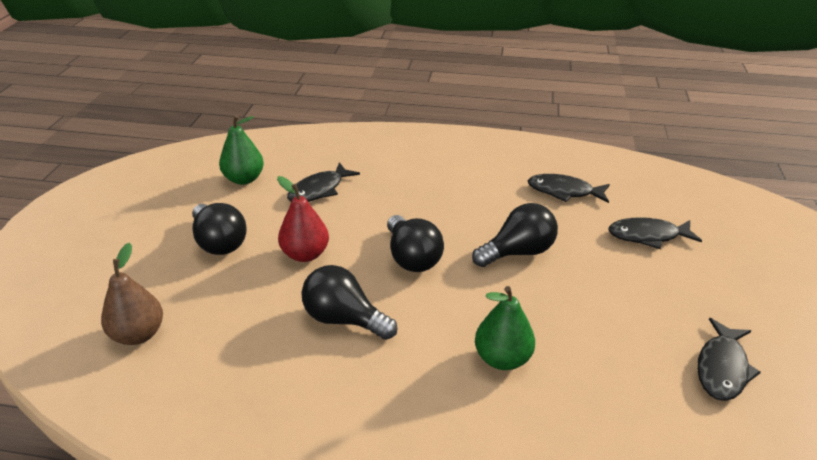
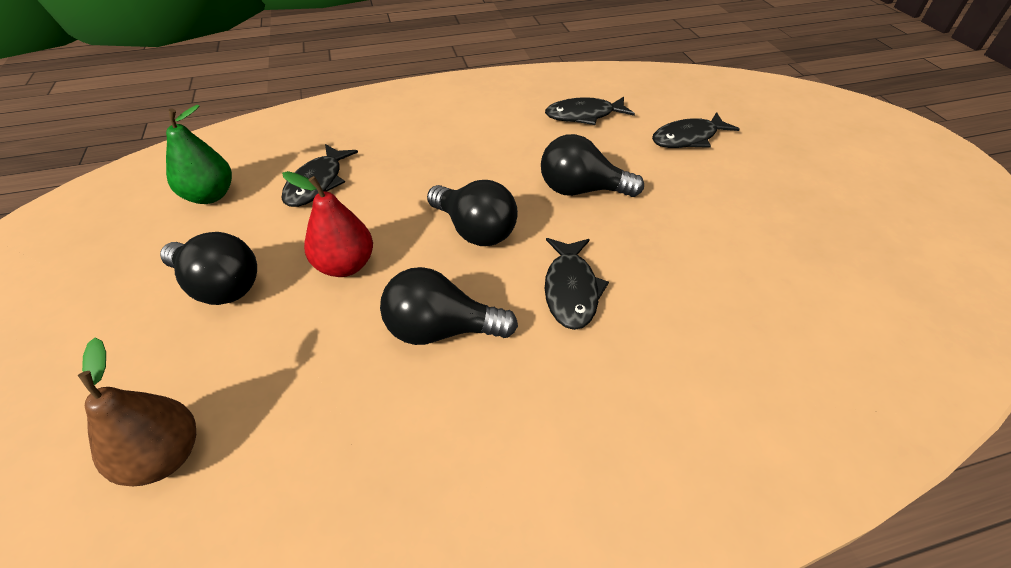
camera: 25 degrees left, 10 degrees up
black light bulb [472,203,558,267] -> black light bulb turned 120 degrees counterclockwise [541,134,644,197]
green pear [475,286,535,370] -> none
black fish [697,318,761,401] -> black fish moved to [545,238,609,330]

